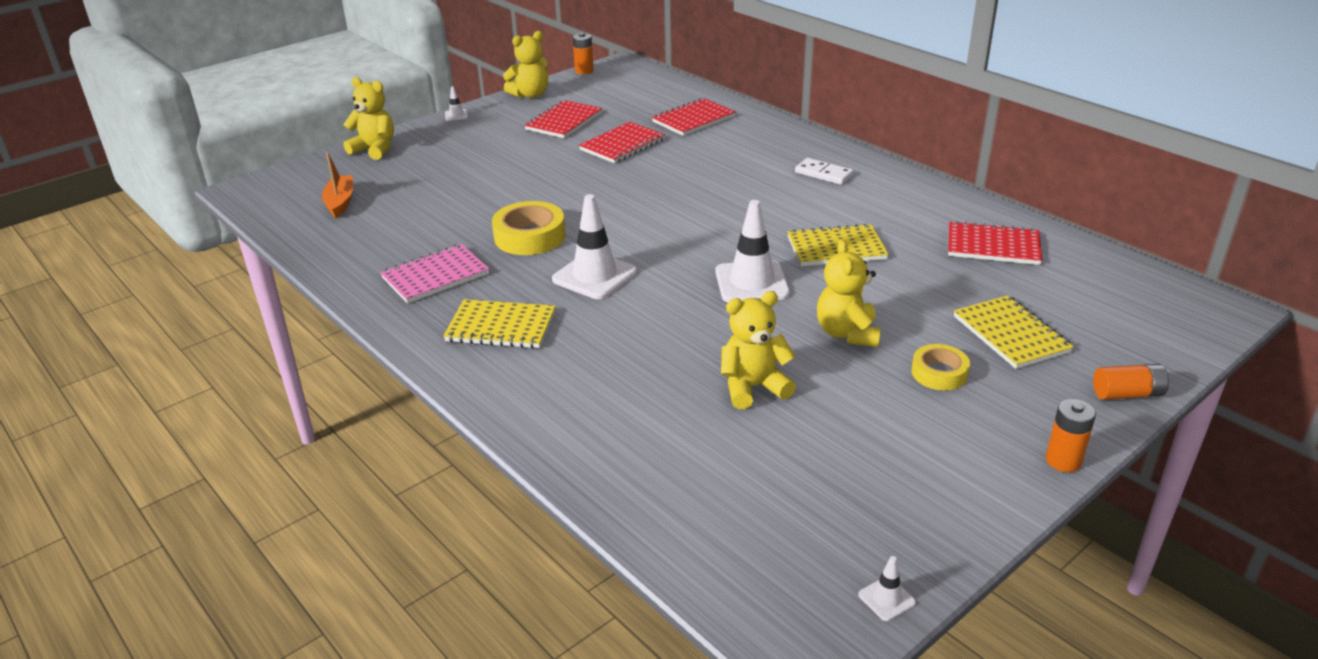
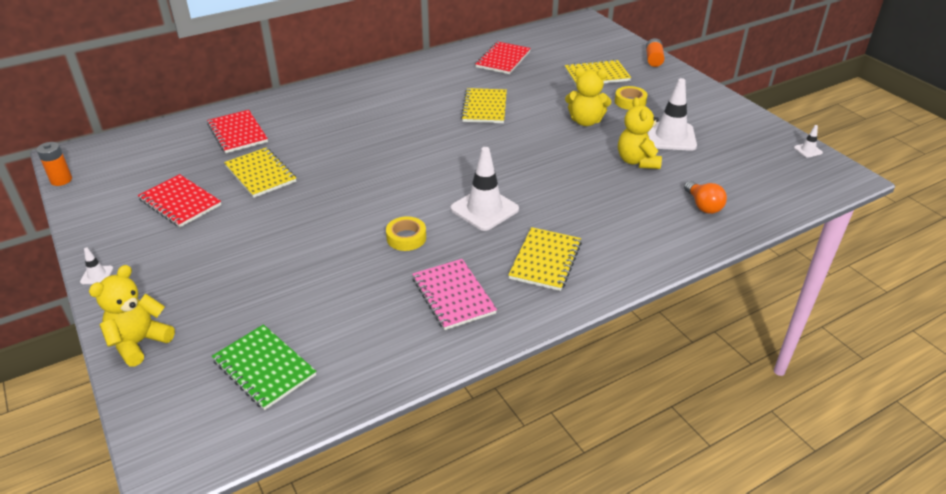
camera: 80 degrees left, 5 degrees up
orange boat [322,153,353,218] -> green notebook [212,324,316,410]
yellow tape [492,201,565,255] -> yellow tape [386,216,426,251], size x0.62
yellow teddy bear [503,31,548,98] -> none
red notebook [579,122,665,163] -> yellow notebook [224,148,296,198]
white traffic cone [715,200,790,302] -> white traffic cone moved to [647,78,697,151]
white domino [795,158,854,185] -> none
orange battery [1046,399,1096,472] -> none
none -> orange light bulb [684,181,727,214]

